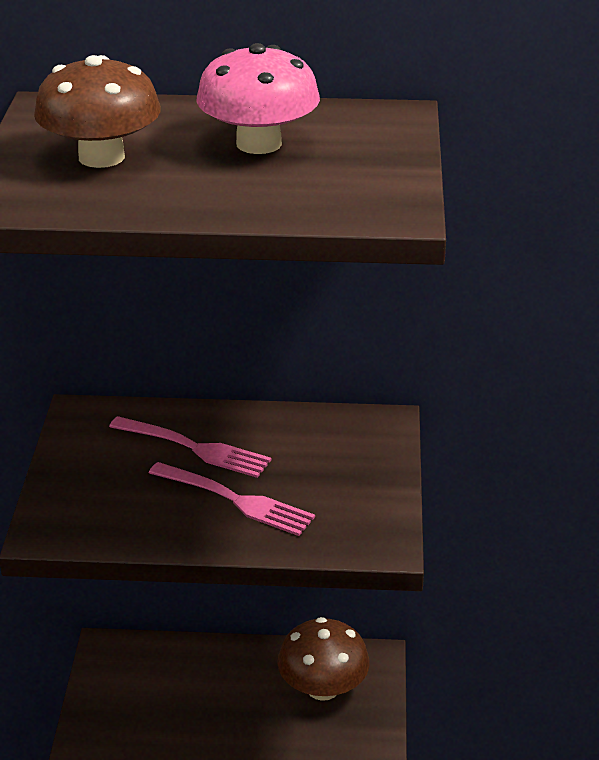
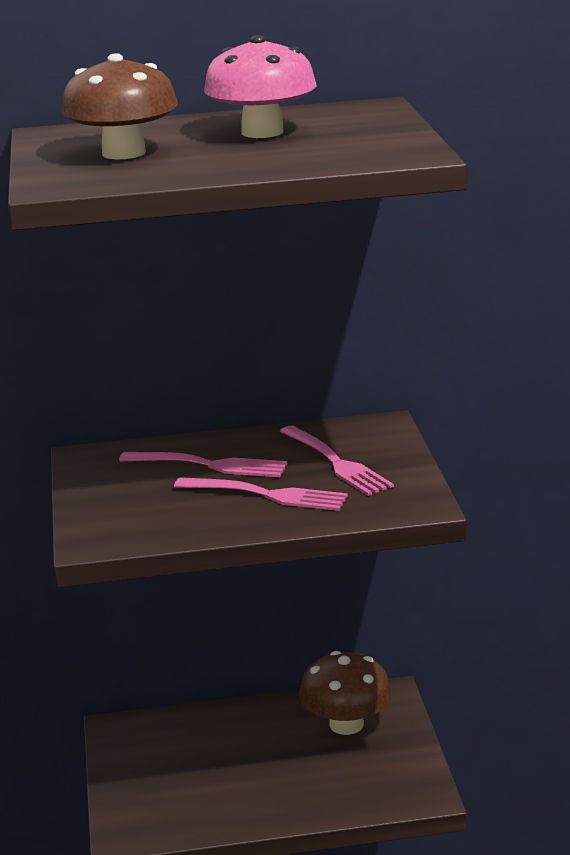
camera: 10 degrees left, 10 degrees down
none -> pink fork [280,425,394,496]

